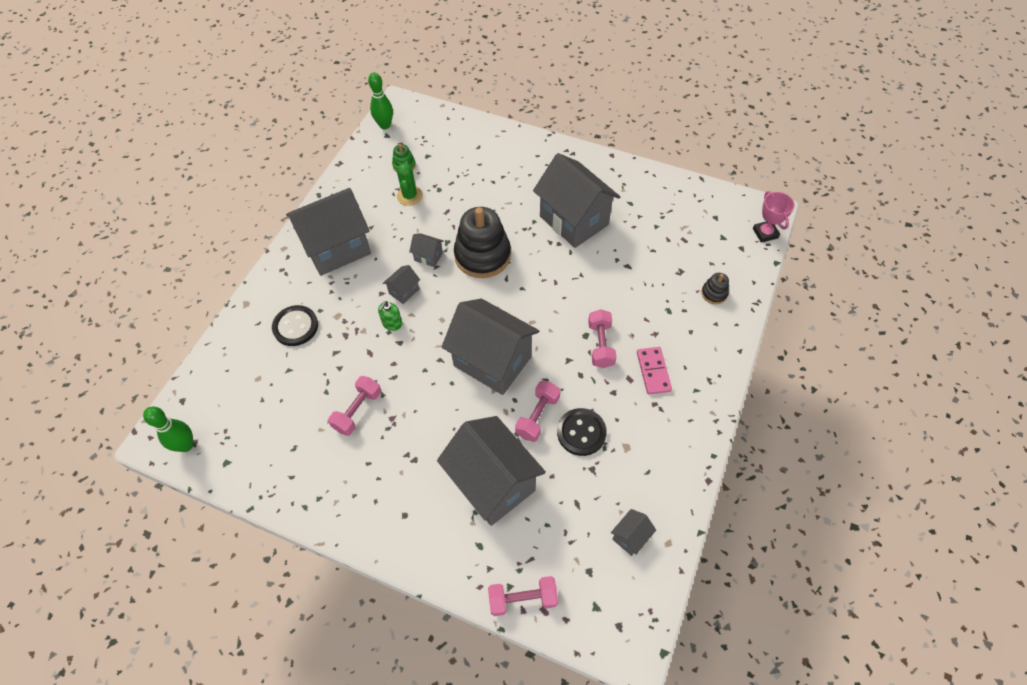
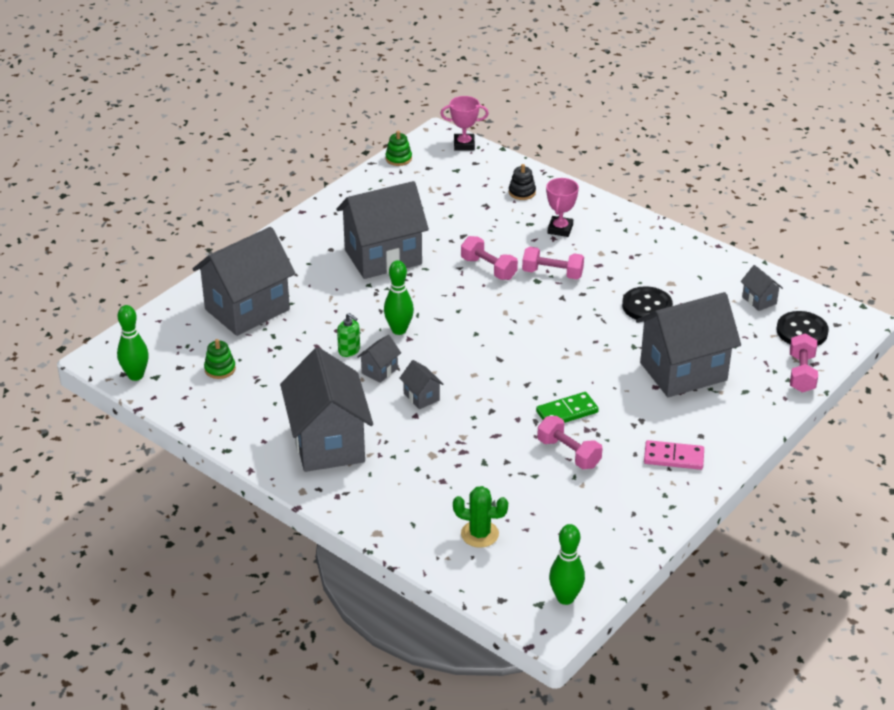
camera: 75 degrees left, 20 degrees down
black button [272,305,318,346] -> black button moved to [777,311,829,346]
green soap dispenser [378,301,402,331] -> green soap dispenser moved to [337,313,360,357]
green cactus [397,161,423,206] -> green cactus moved to [453,486,508,548]
grey house [442,298,539,395] -> grey house moved to [193,227,295,336]
black stacking toy [454,207,511,278] -> green bowling pin [384,260,414,335]
pink dumbbell [515,381,561,442] -> pink dumbbell moved to [461,236,518,280]
pink domino [637,347,672,395] -> pink domino moved to [644,440,704,470]
none -> green stacking toy [386,131,412,166]
none -> green domino [536,392,599,423]
none -> pink trophy [546,178,579,237]

